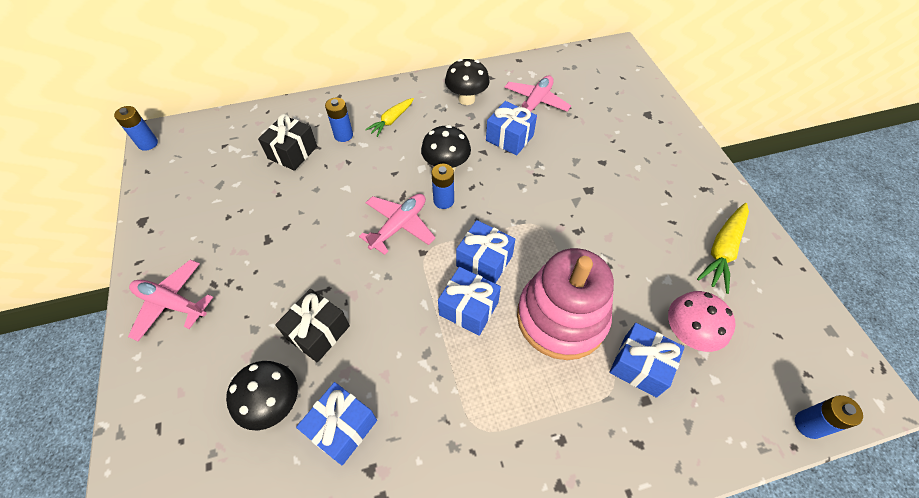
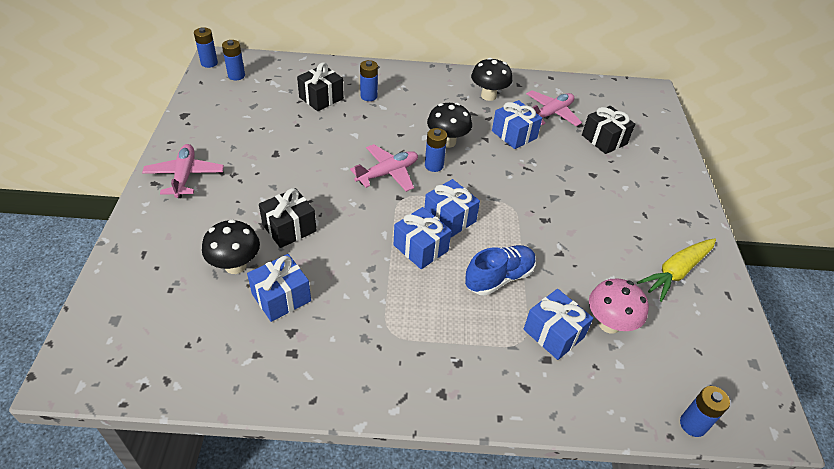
camera: 15 degrees right, 10 degrees down
pink plane [128,260,213,341] -> pink plane turned 45 degrees clockwise [142,144,224,198]
yellow carrot [365,98,414,137] -> none
pink stacking toy [517,248,614,360] -> blue shoe [465,245,536,296]
none -> blue battery [222,40,245,80]
none -> black gift [582,106,635,154]

